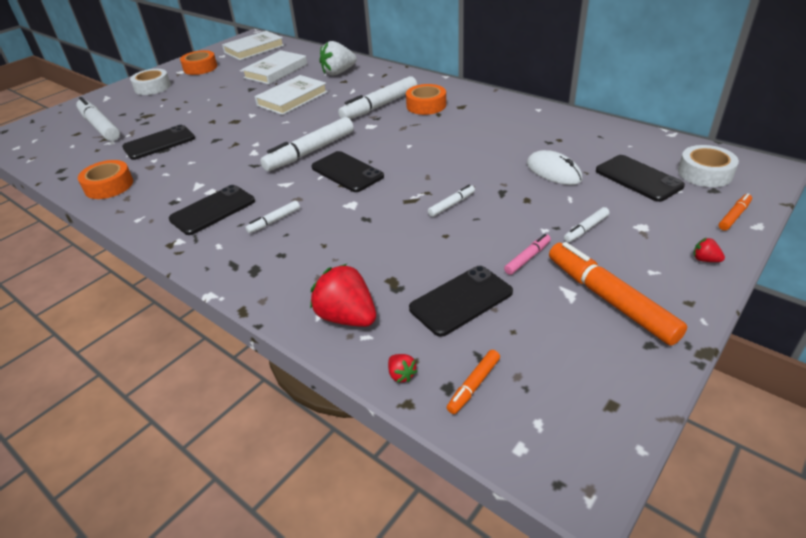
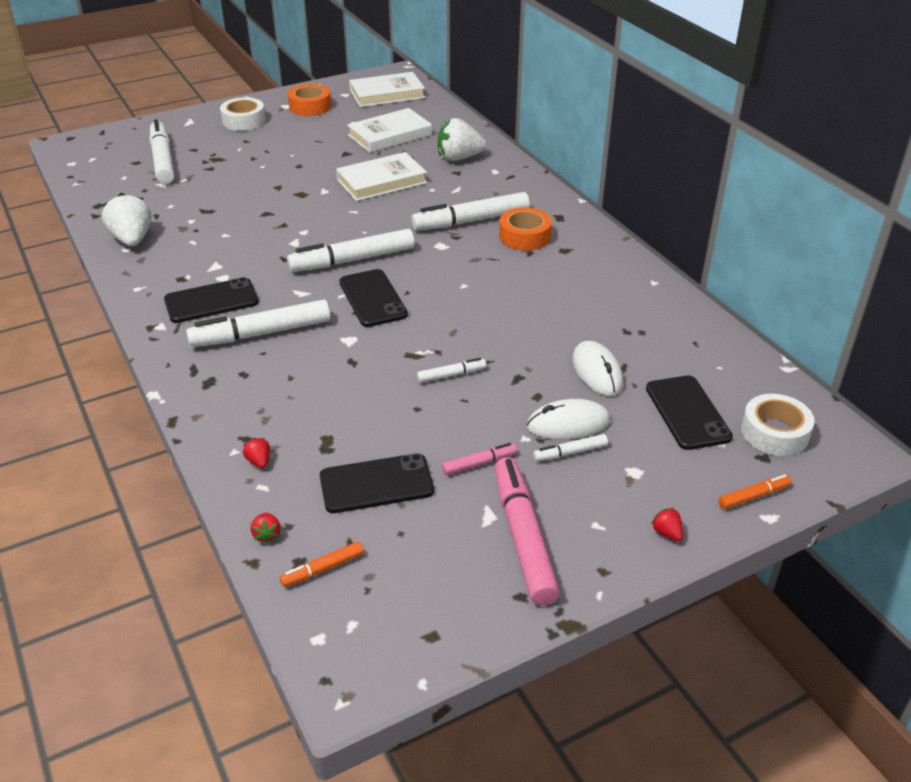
camera: 20 degrees right, 0 degrees up
orange tape [78,160,133,199] -> white strawberry [102,193,151,246]
black phone [122,125,195,160] -> none
white marker [245,201,300,233] -> white marker [186,299,331,347], size x2.10
red strawberry [310,264,376,327] -> red strawberry [243,438,270,468], size x0.44
orange marker [549,242,687,346] -> pink marker [495,457,560,605]
none -> white mouse [527,399,610,439]

